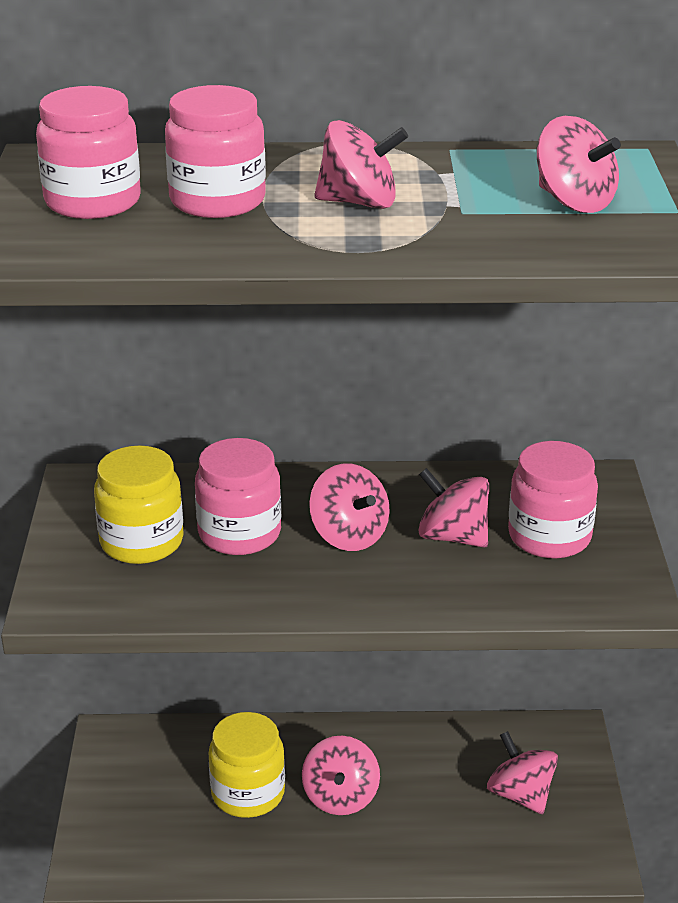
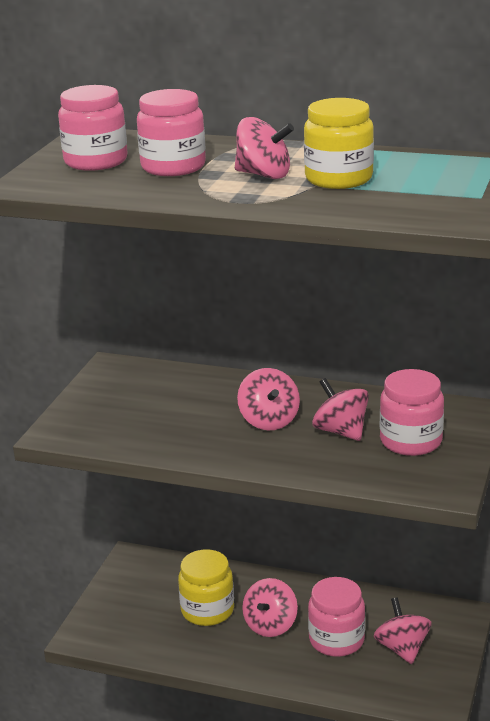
camera: 20 degrees right, 5 degrees down
yellow jar [94,446,184,564] -> yellow jar moved to [304,98,374,189]
pink jar [195,438,281,555] -> pink jar moved to [308,577,365,657]
pink spinning top [537,116,621,213] -> none

